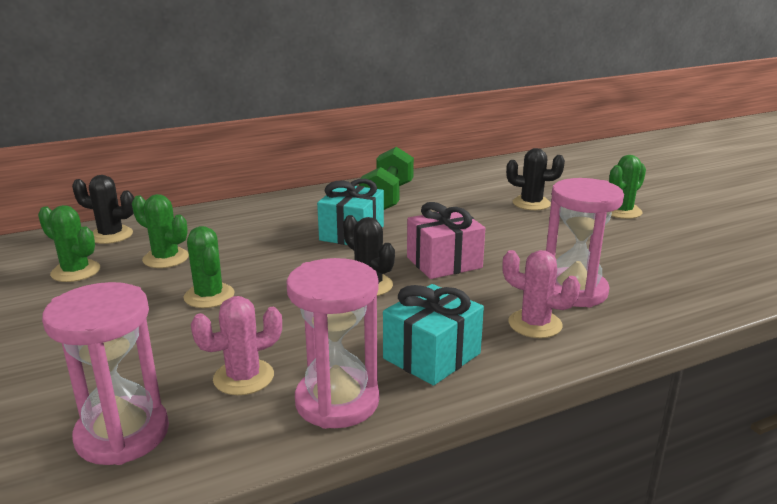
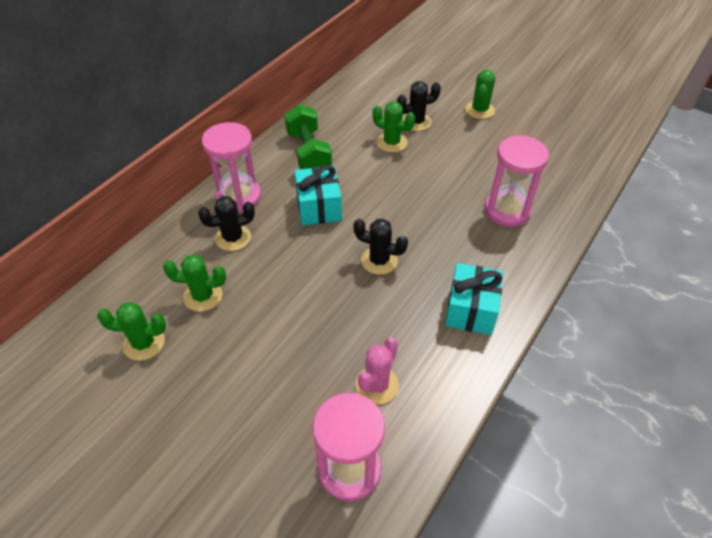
camera: 30 degrees left, 25 degrees up
black cactus [72,175,134,244] -> black cactus moved to [198,196,255,251]
green cactus [184,226,235,308] -> green cactus moved to [373,102,415,153]
pink hourglass [287,258,379,429] -> pink hourglass moved to [202,122,261,212]
pink gift [407,202,485,279] -> none
pink cactus [502,250,580,338] -> none

